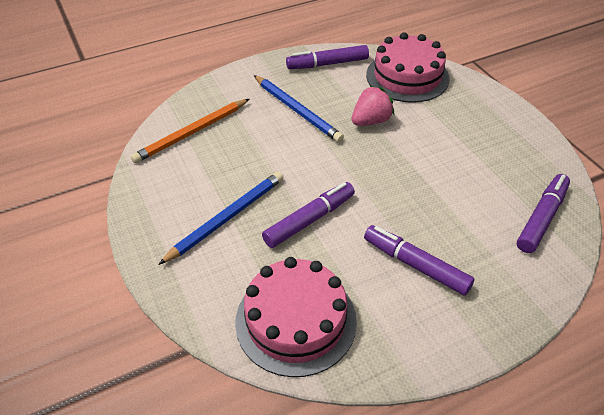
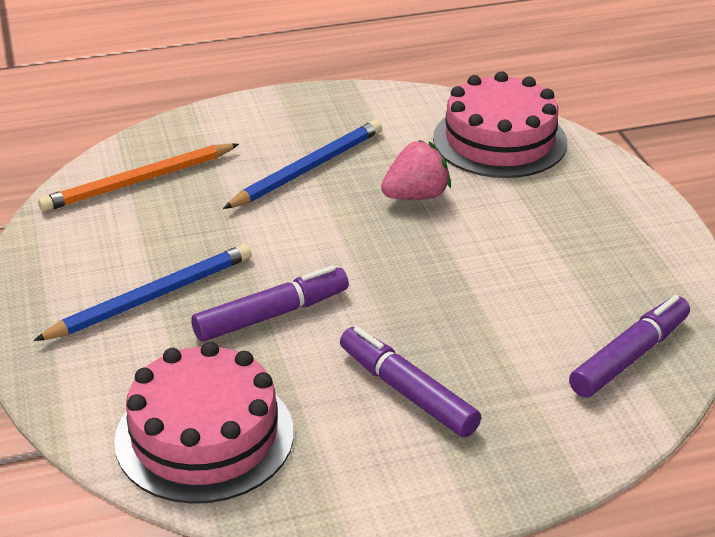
camera: 10 degrees right, 10 degrees down
blue pencil [254,75,344,142] -> blue pencil turned 105 degrees counterclockwise [223,120,382,209]
purple marker [286,45,369,69] -> none

